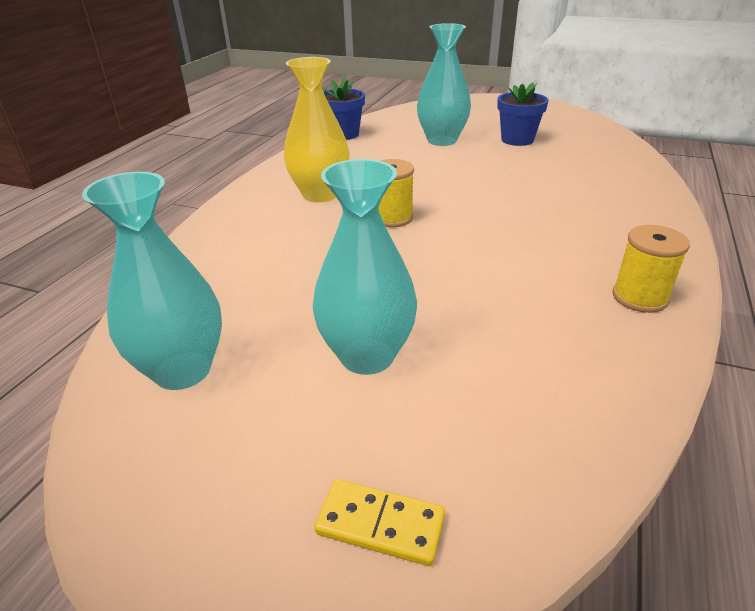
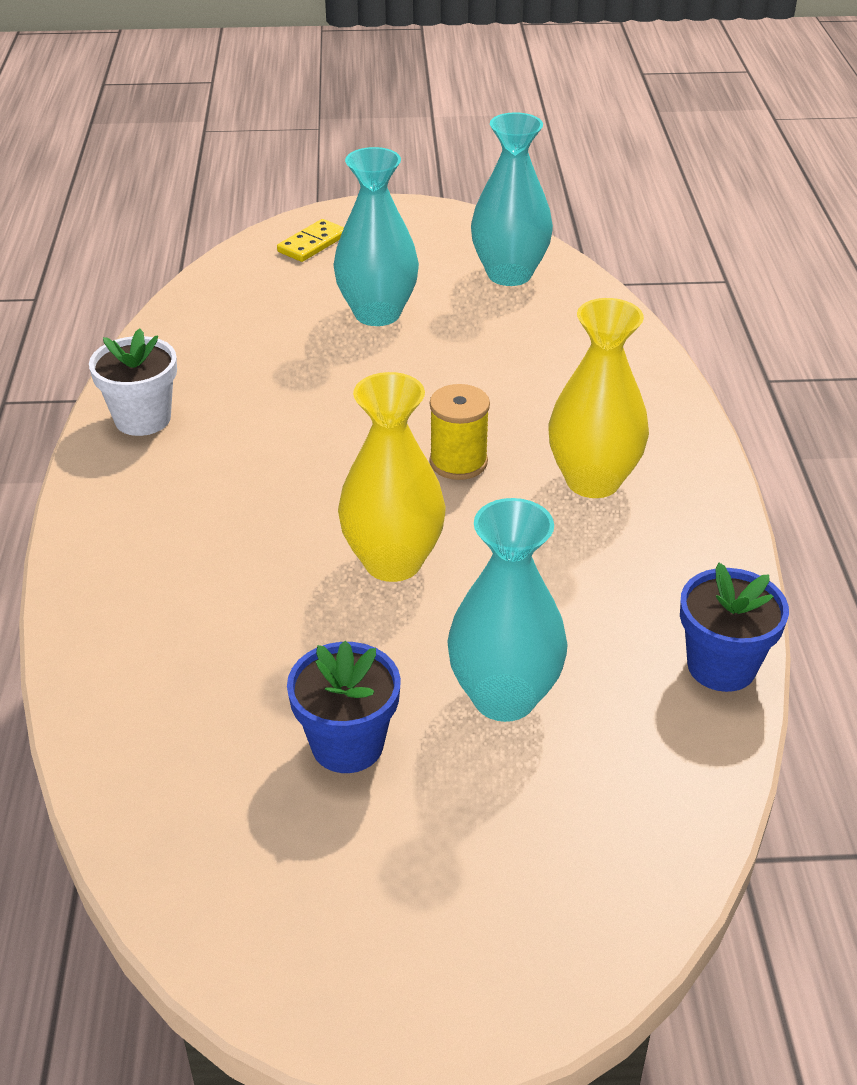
camera: 155 degrees right, 5 degrees up
yellow domino [314,479,445,566] -> yellow domino turned 45 degrees counterclockwise [277,219,344,262]
yellow spool [612,225,690,313] -> white flower pot [89,328,177,436]
none -> yellow vase [338,372,446,582]

